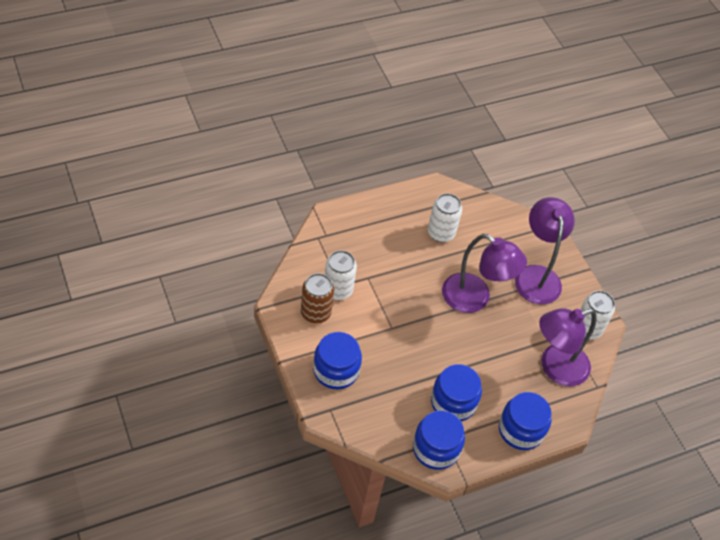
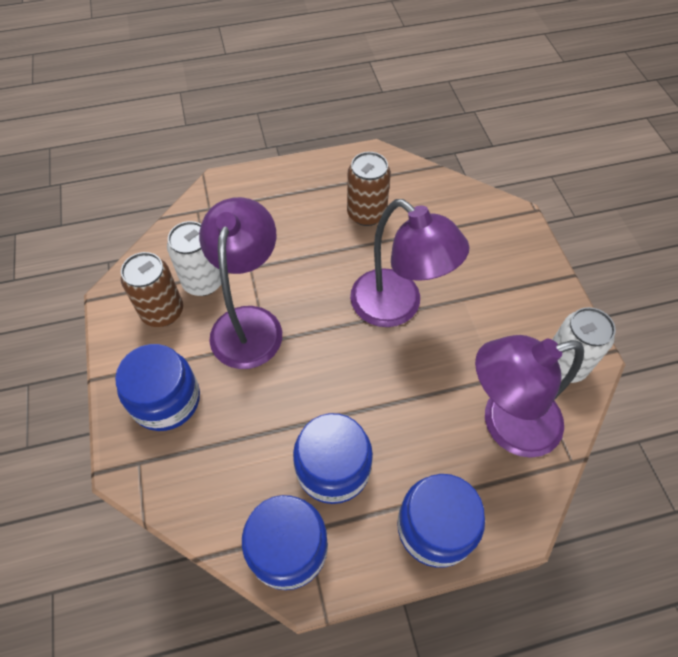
camera: 15 degrees right, 5 degrees up
white can [428,193,462,242] -> brown can [347,152,391,226]
purple lamp [515,197,575,305] -> purple lamp moved to [199,197,282,369]

